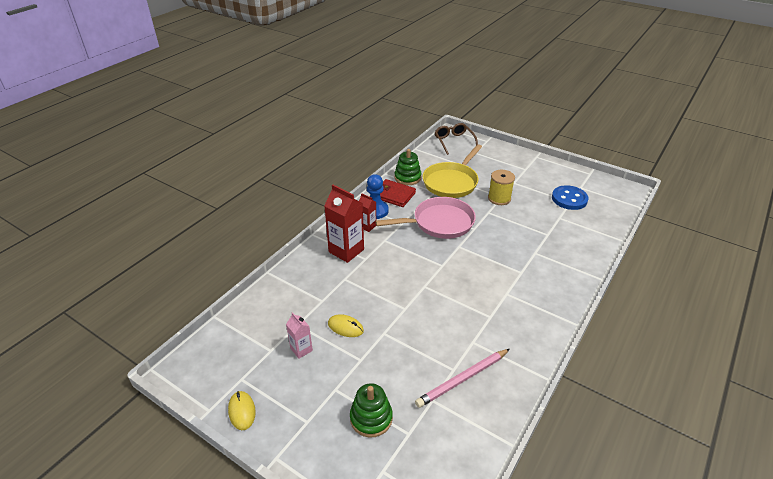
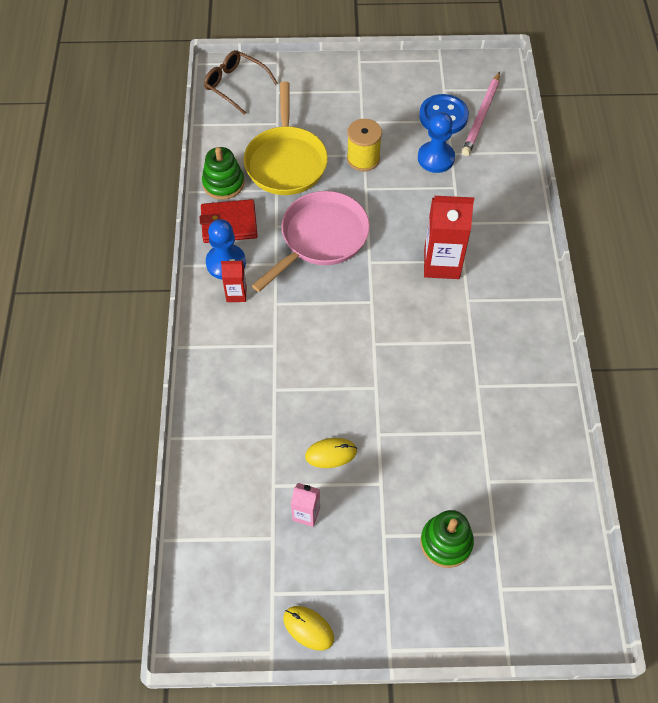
camera: 35 degrees left, 20 degrees up
red carton [324,185,364,263] -> red carton moved to [424,196,474,279]
pink pencil [415,349,510,408] -> pink pencil moved to [462,71,500,156]
none -> blue pawn [418,112,455,173]

